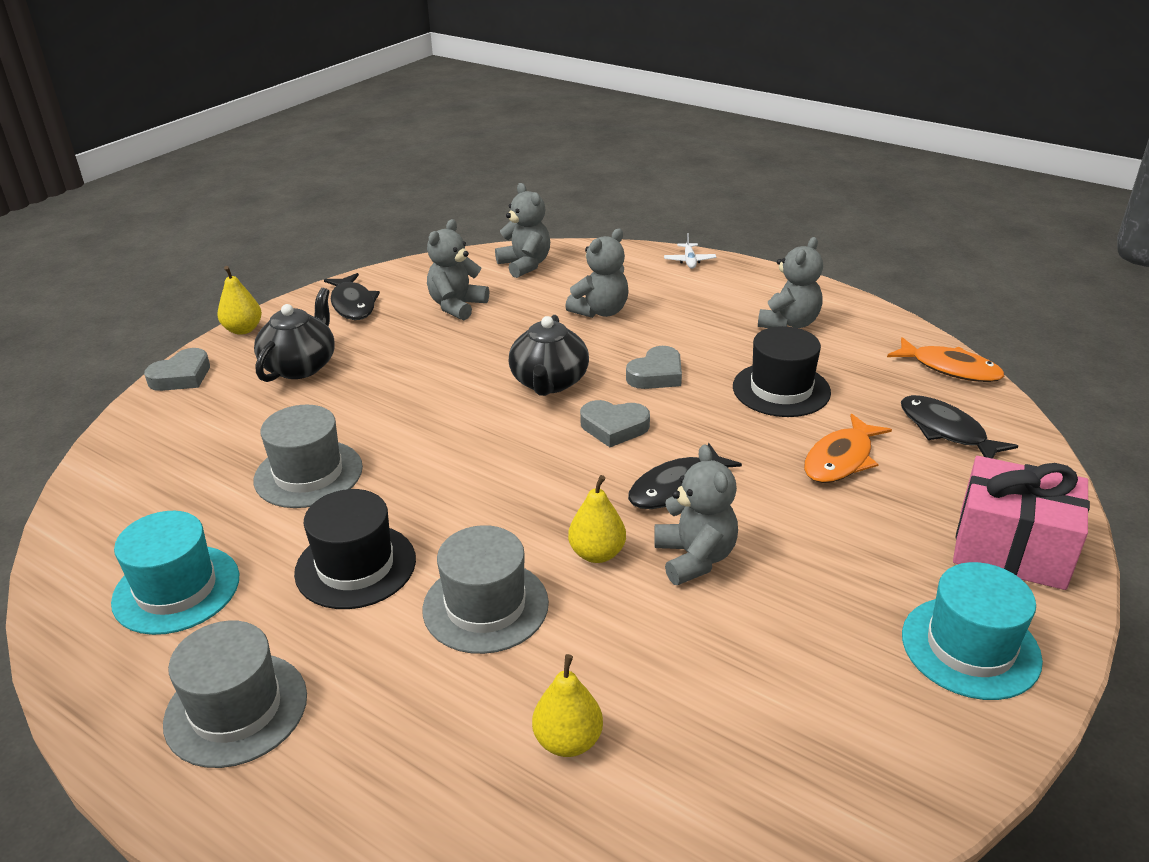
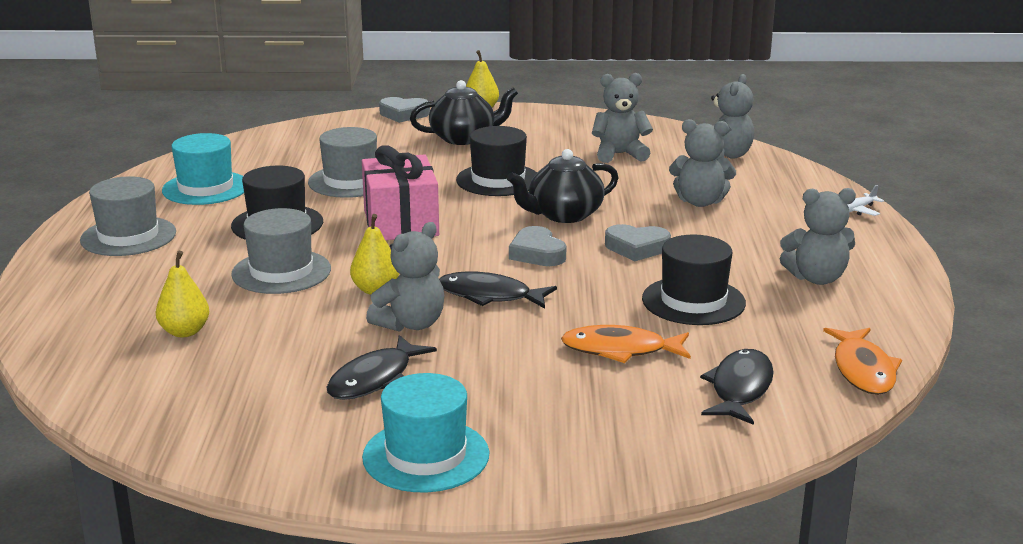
camera: 55 degrees right, 10 degrees down
black fish [324,273,380,320] -> black fish moved to [327,335,437,400]
pink gift [953,456,1090,590] -> pink gift moved to [362,145,439,240]
none -> black hat [456,126,537,196]

